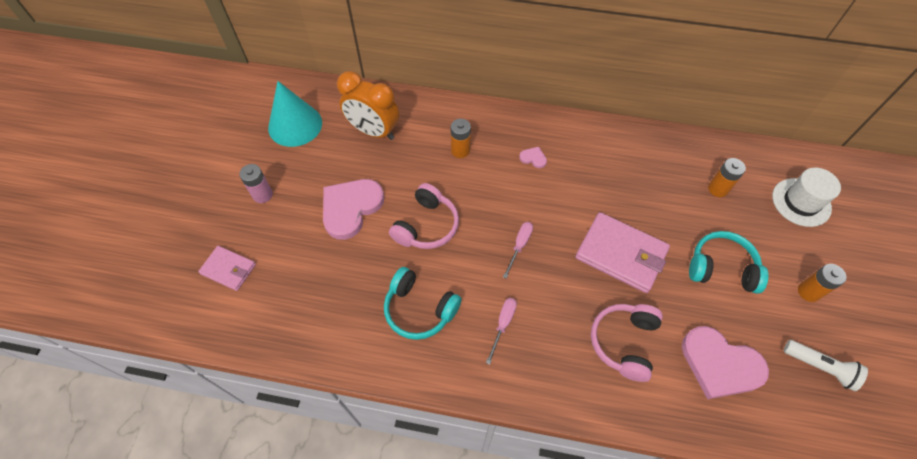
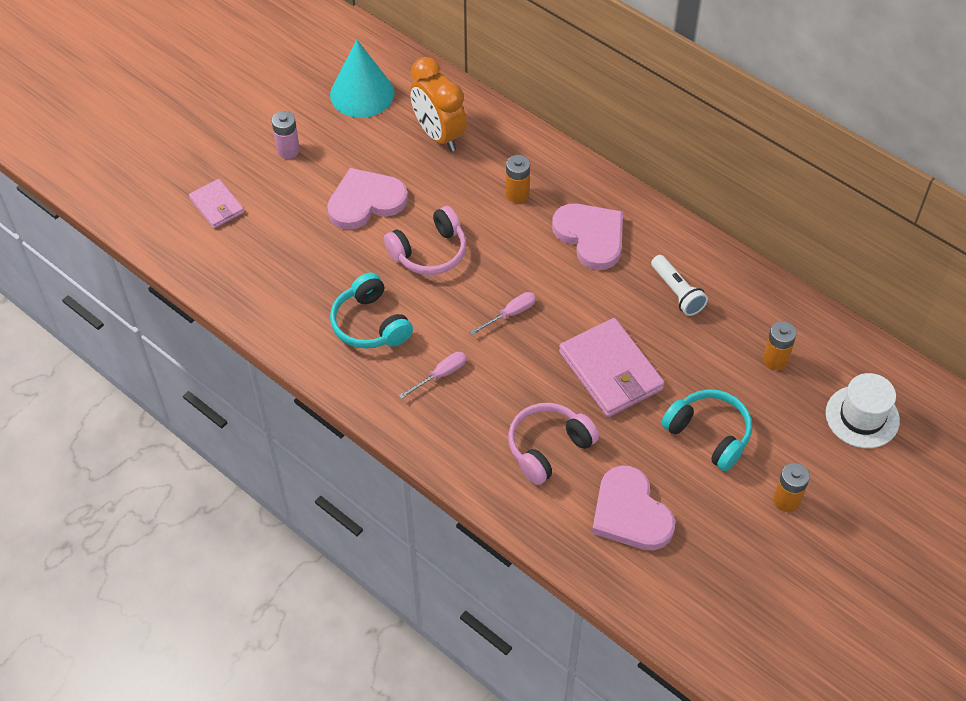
camera: 30 degrees right, 5 degrees down
pink heart [519,147,547,168] -> pink heart [552,204,623,270], size x2.41
white flashlight [784,340,868,391] -> white flashlight moved to [651,255,708,316]

